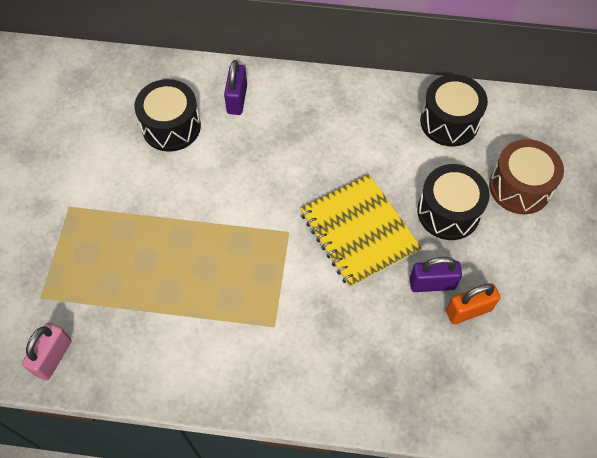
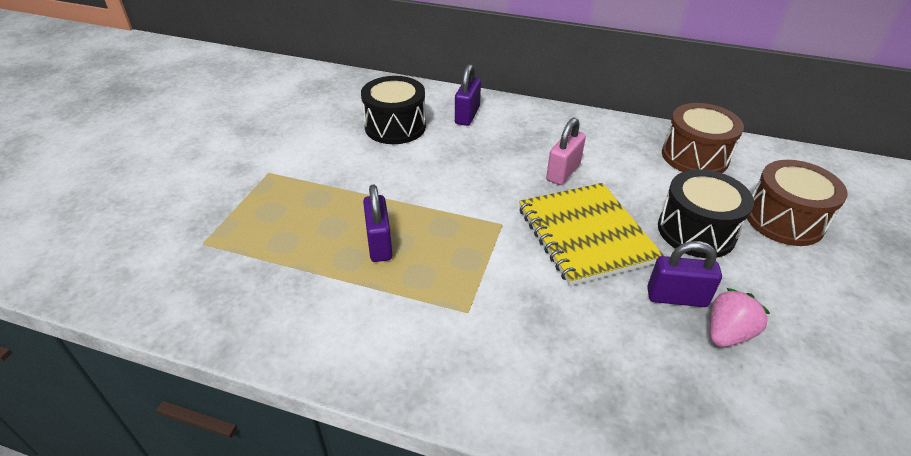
camera: 10 degrees right, 20 degrees down
pink padlock [22,323,72,381] -> pink padlock moved to [546,118,586,185]
black drum [420,74,488,147] -> brown drum [662,103,744,173]
orange padlock [446,283,500,324] -> pink strawberry [710,288,770,347]
none -> purple padlock [363,185,392,262]

